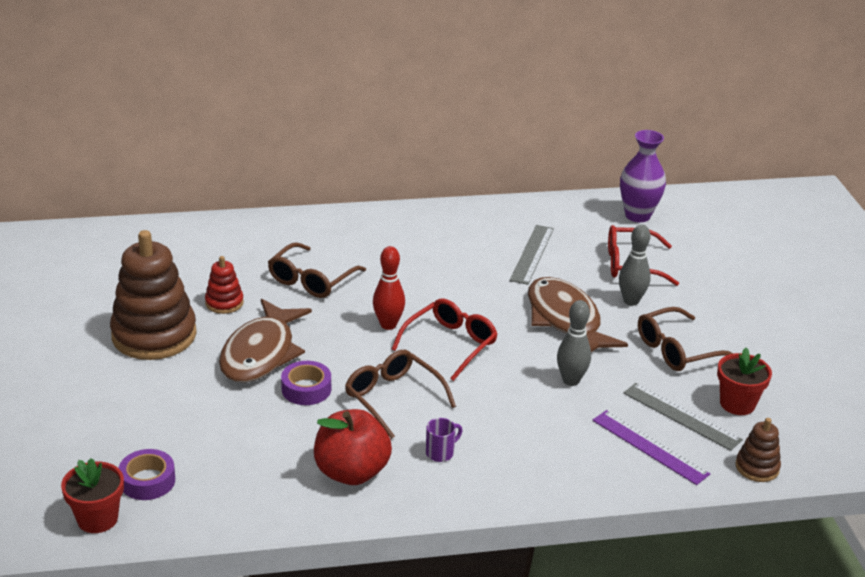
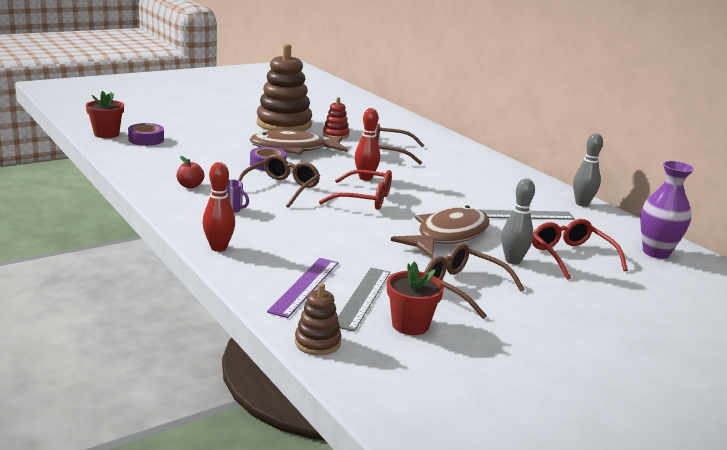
camera: 65 degrees right, 10 degrees down
red apple [314,409,392,485] -> red apple [176,156,204,188], size x0.48
grey bowling pin [557,300,591,386] -> grey bowling pin moved to [573,133,603,207]
none -> red bowling pin [203,162,235,252]

